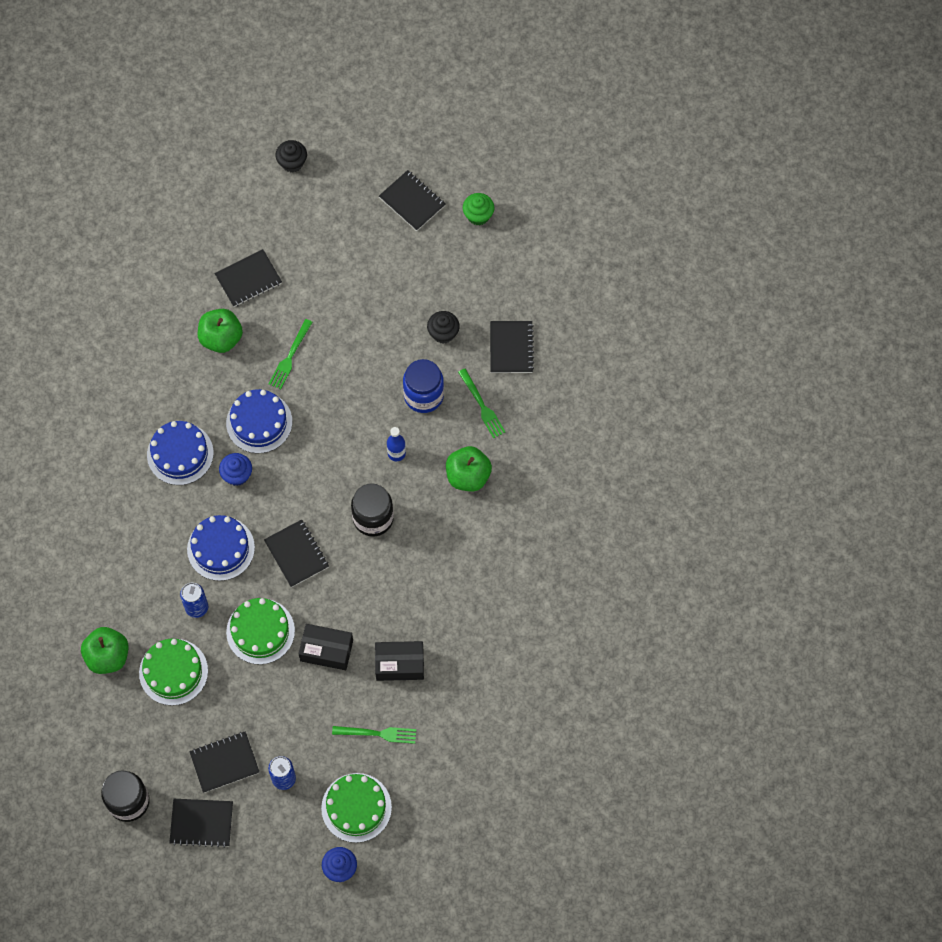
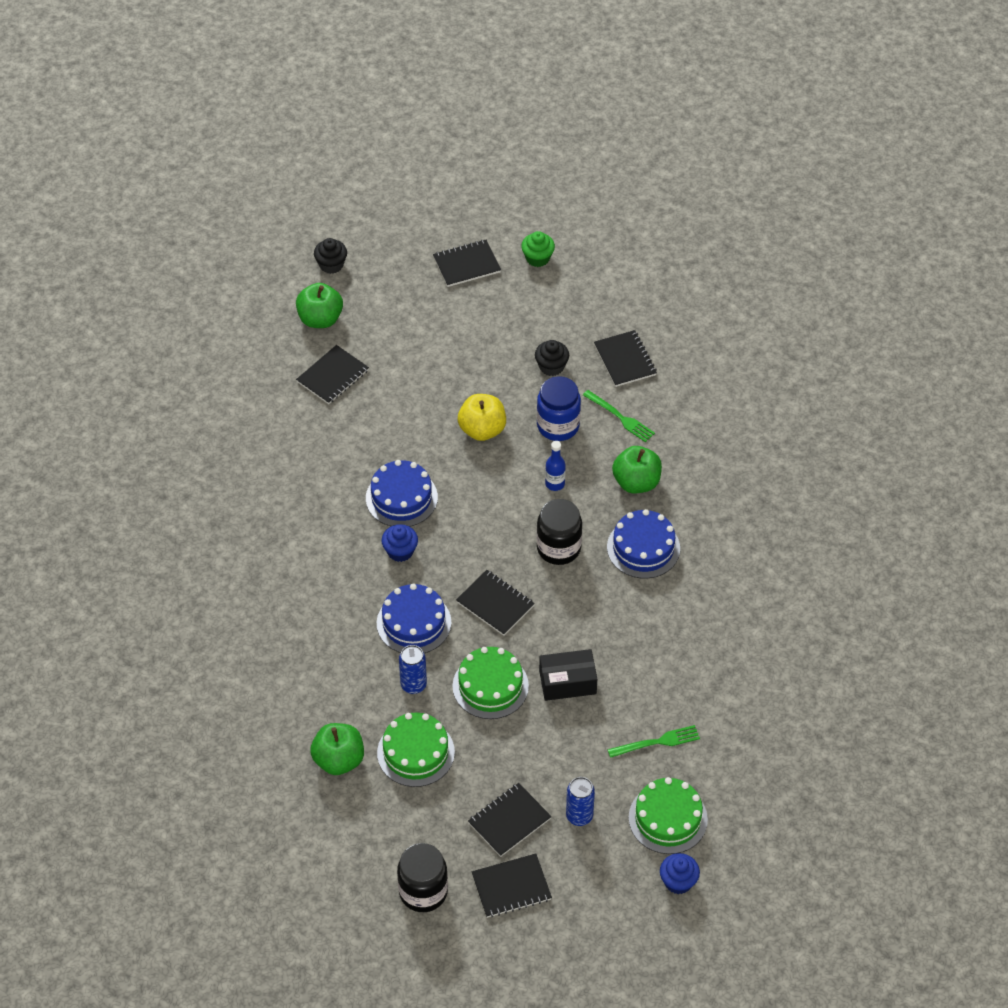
camera: 20 degrees left, 15 degrees down
blue cake [147,421,214,485] -> blue cake moved to [607,509,680,579]
green apple [198,309,243,353] -> green apple moved to [296,283,343,328]
green fork [269,319,313,389] -> none
black box [375,641,424,681] -> none
black notebook [379,170,446,231] -> black notebook turned 45 degrees counterclockwise [433,240,501,287]
none -> yellow apple [458,394,506,441]

